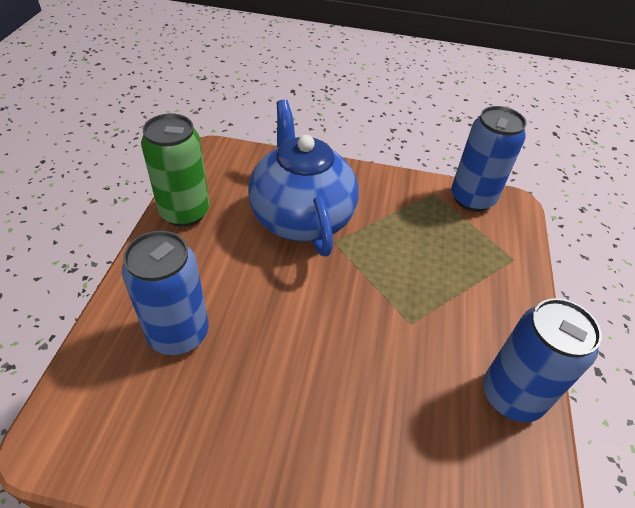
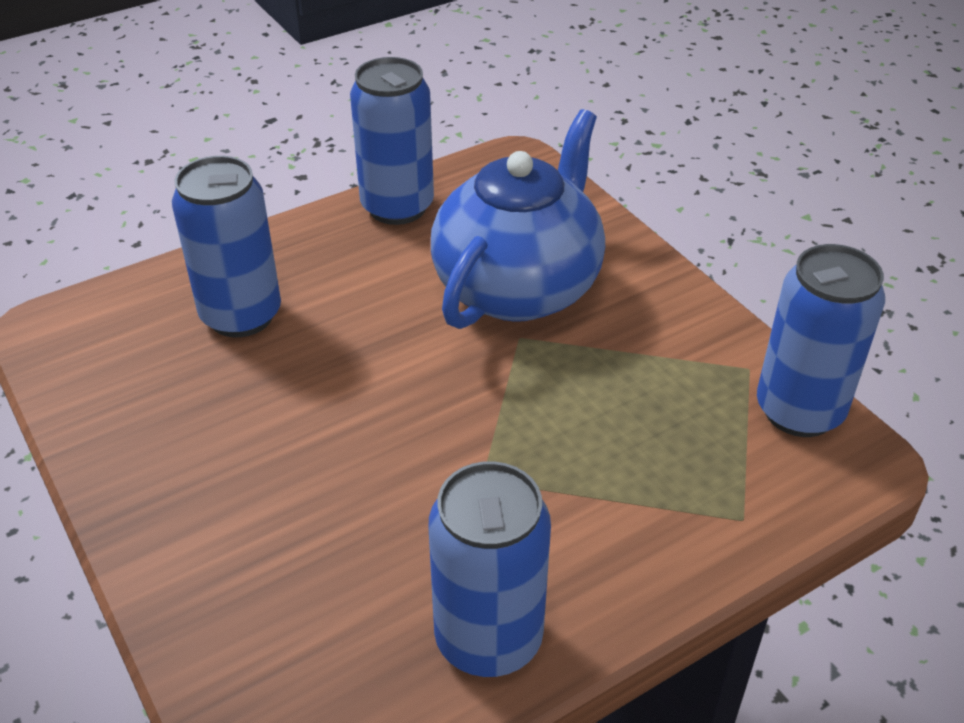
camera: 50 degrees right, 5 degrees down
green can [141,114,209,227] -> blue can [350,57,434,225]

